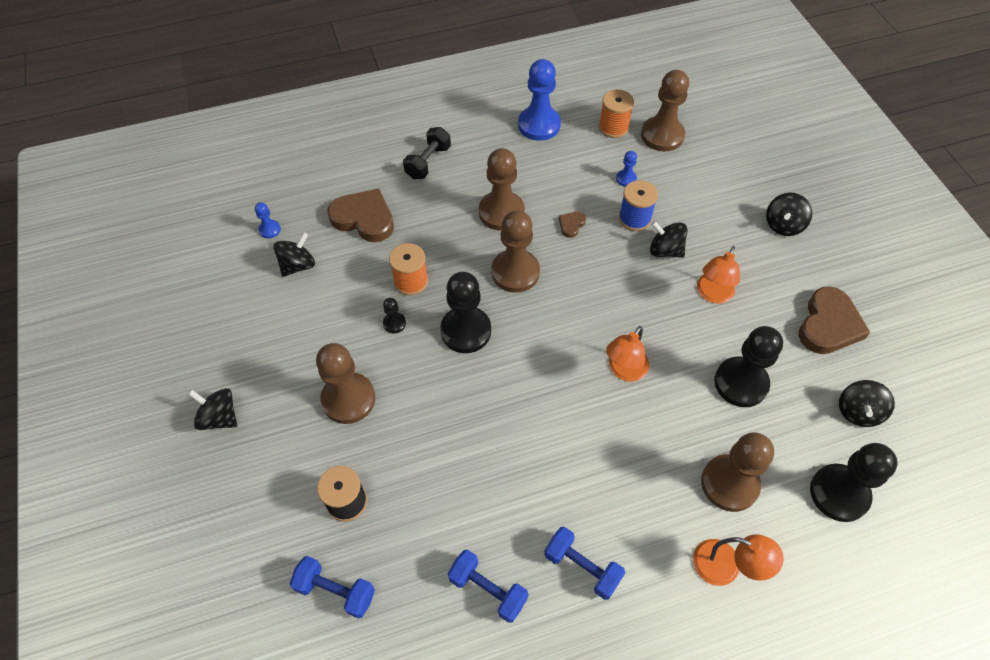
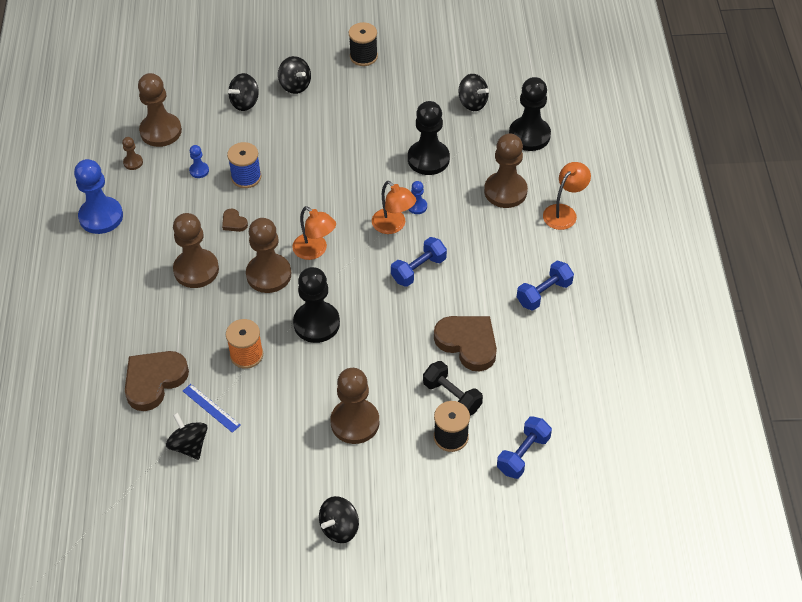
camera: 75 degrees left, 5 degrees down
blue pawn [255,202,281,238] -> blue pawn moved to [408,181,427,214]
black pawn [383,298,406,333] -> none
black dumbbell [403,127,451,179] -> black dumbbell moved to [423,361,483,416]
blue dumbbell [448,550,528,623] -> blue dumbbell moved to [391,237,447,287]
orange spool [599,90,634,138] -> brown pawn [122,137,143,170]
black spinning top [650,221,688,258] -> black spinning top moved to [228,73,259,111]
orange lamp [697,246,740,304] -> orange lamp moved to [292,206,336,260]
brown heart [799,286,871,354] -> brown heart moved to [434,316,497,372]
none -> blue ruler [183,384,241,433]
none -> black spool [349,22,378,66]

